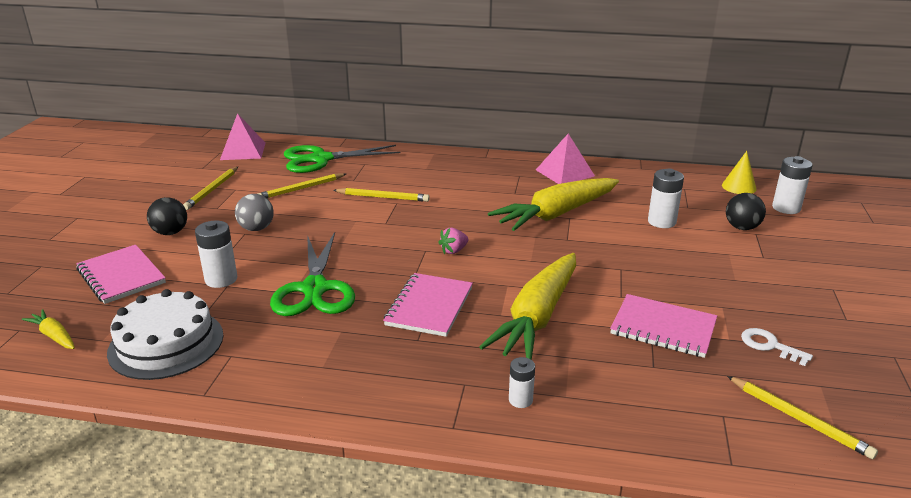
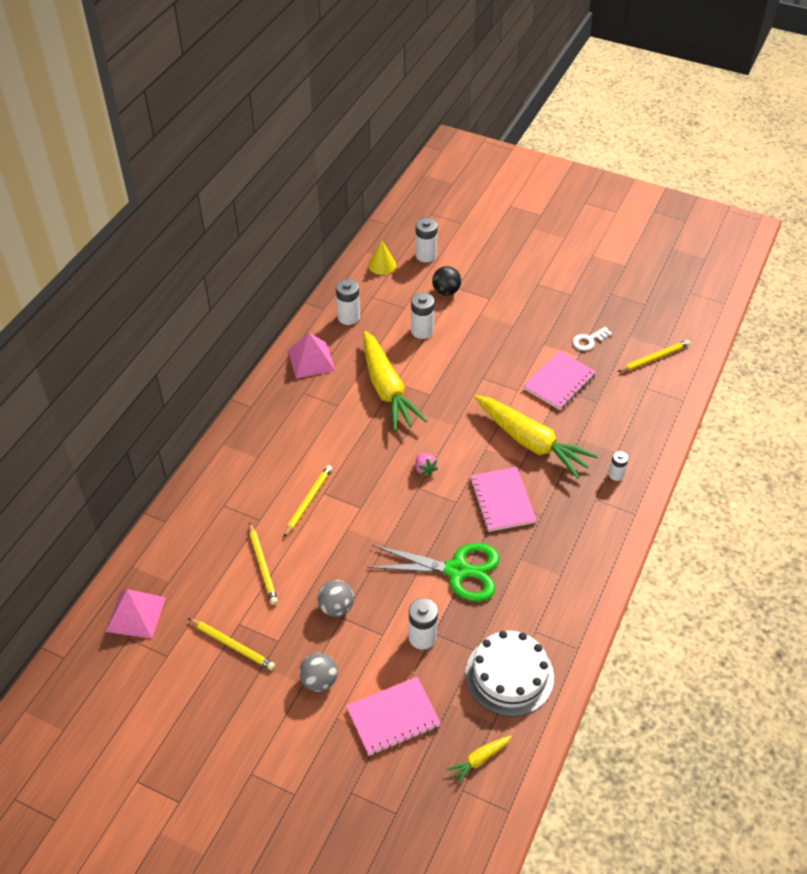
camera: 75 degrees left, 20 degrees up
black ball [147,197,187,235] -> grey ball [299,653,338,692]
green scissors [284,145,400,173] -> none
pink notebook [383,273,473,337] -> pink notebook turned 45 degrees clockwise [470,467,536,532]
none -> white battery [336,279,360,325]

